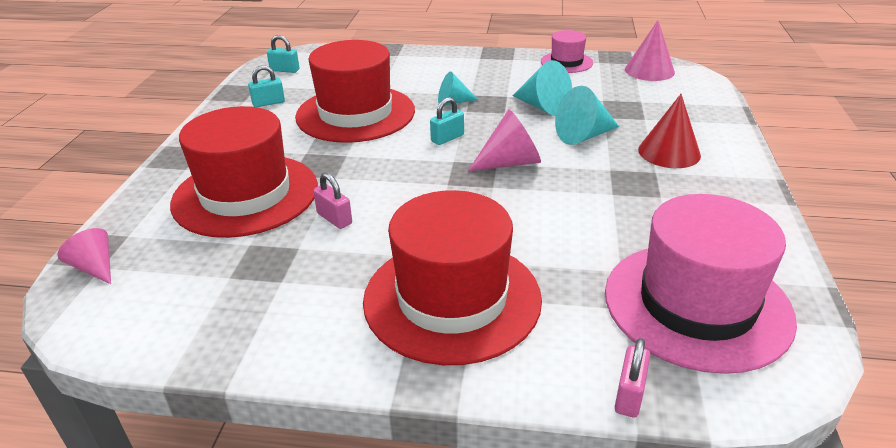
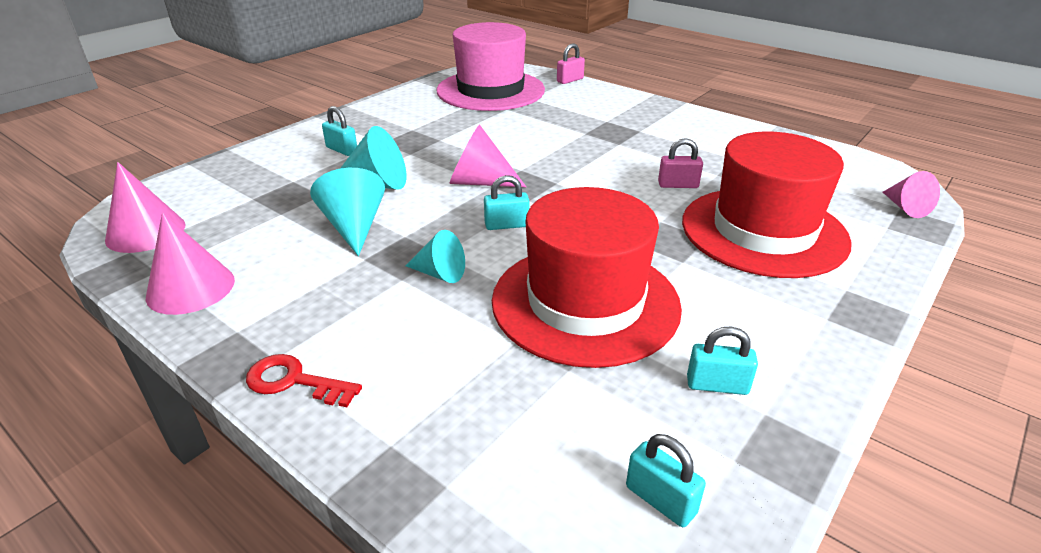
camera: 150 degrees left, 0 degrees up
pink padlock [313,173,352,229] -> pink padlock turned 75 degrees counterclockwise [658,138,703,188]
red hat [363,190,542,365] -> none
pink hat [541,30,593,73] -> pink cone [146,213,235,315]
red cone [638,94,701,168] -> turquoise padlock [322,106,357,156]
none -> red key [246,354,362,407]

